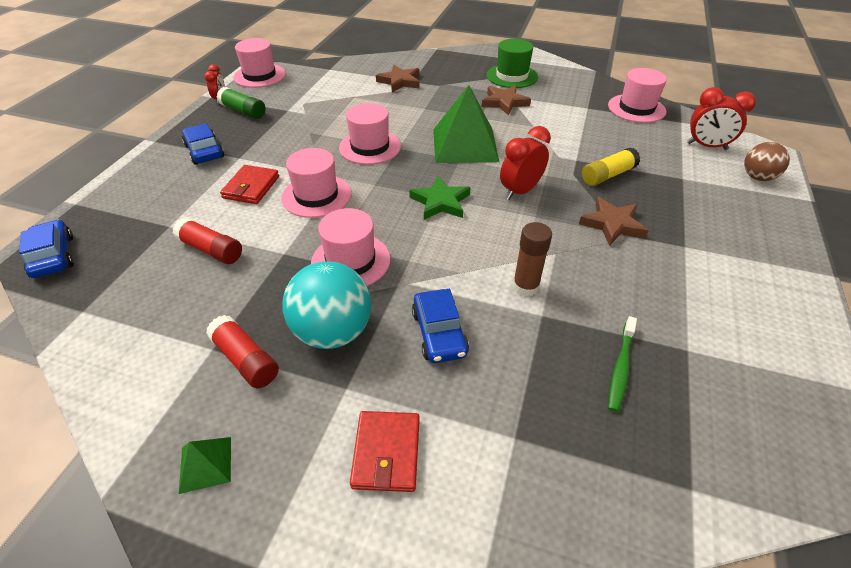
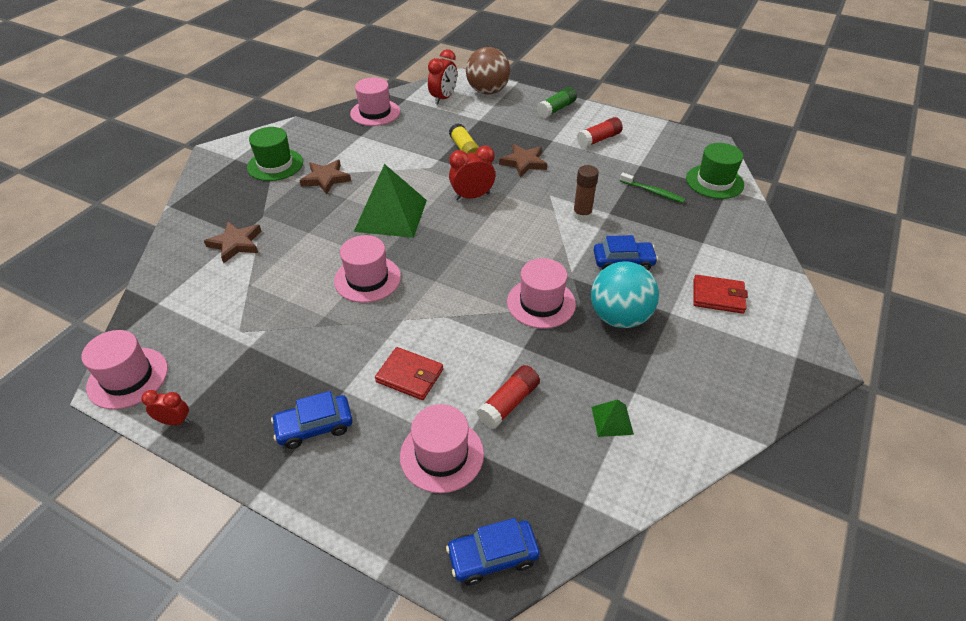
camera: 80 degrees left, 0 degrees up
green pyramid [179,437,231,494] -> green pyramid moved to [591,399,634,437]
red glue stick [206,315,279,388] -> red glue stick moved to [577,117,623,148]
green glue stick [217,87,266,119] -> green glue stick moved to [537,87,577,118]
pink hat [281,148,351,218] -> pink hat moved to [400,404,484,493]
green star [409,176,471,220] -> none
red clock [500,126,551,200] -> red clock turned 105 degrees clockwise [449,146,495,200]
brown ball [744,142,790,181] -> brown ball [466,47,510,94], size x1.65
none -> green hat [686,143,744,199]

